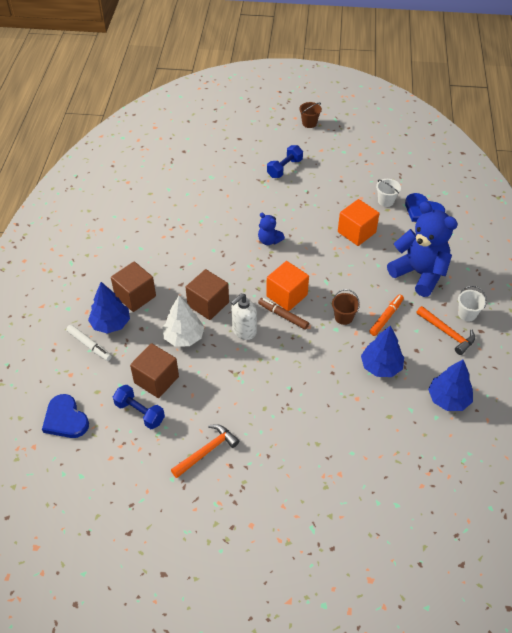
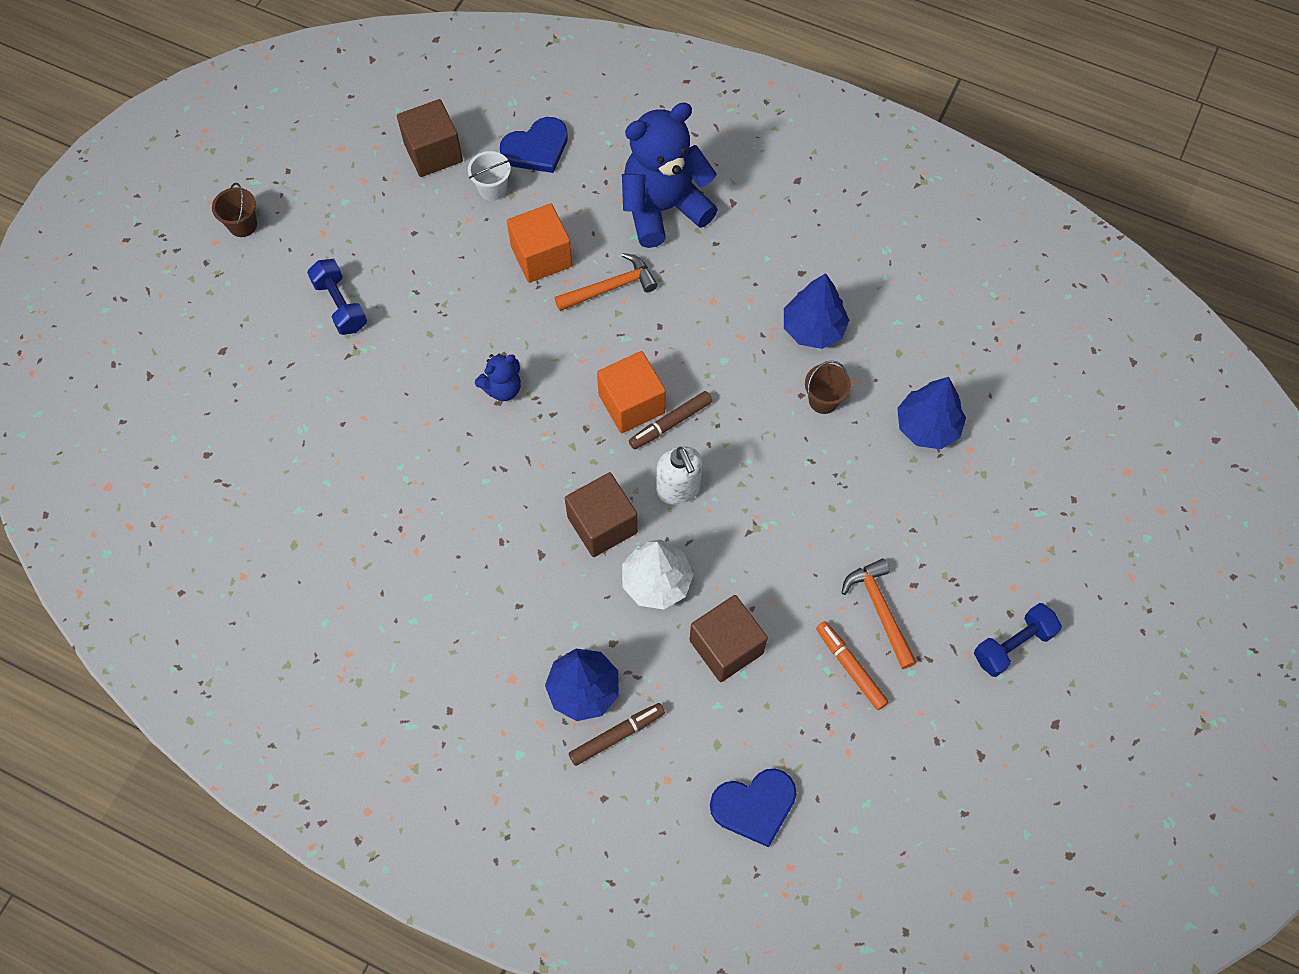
camera: 70 degrees left, 15 degrees up
white marker [66,325,112,361] -> brown marker [569,703,665,766]
brown cube [111,262,156,312] -> brown cube moved to [397,99,463,177]
blue dumbbell [113,385,165,429] -> blue dumbbell moved to [974,603,1062,677]
brown bucket [332,289,360,325] -> brown bucket moved to [805,361,851,414]
orange marker [369,294,404,336] -> orange marker moved to [816,621,889,710]
orange hammer [416,306,475,355] -> orange hammer moved to [555,253,658,311]
blue tree [428,360,473,411] -> blue tree moved to [897,377,966,449]
white bucket [458,286,487,321] -> none

